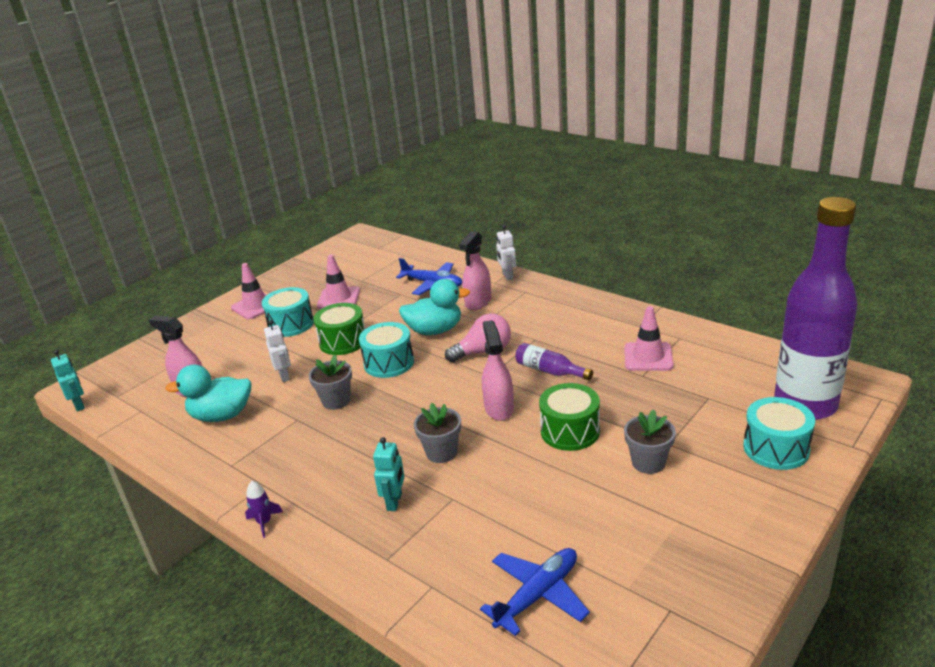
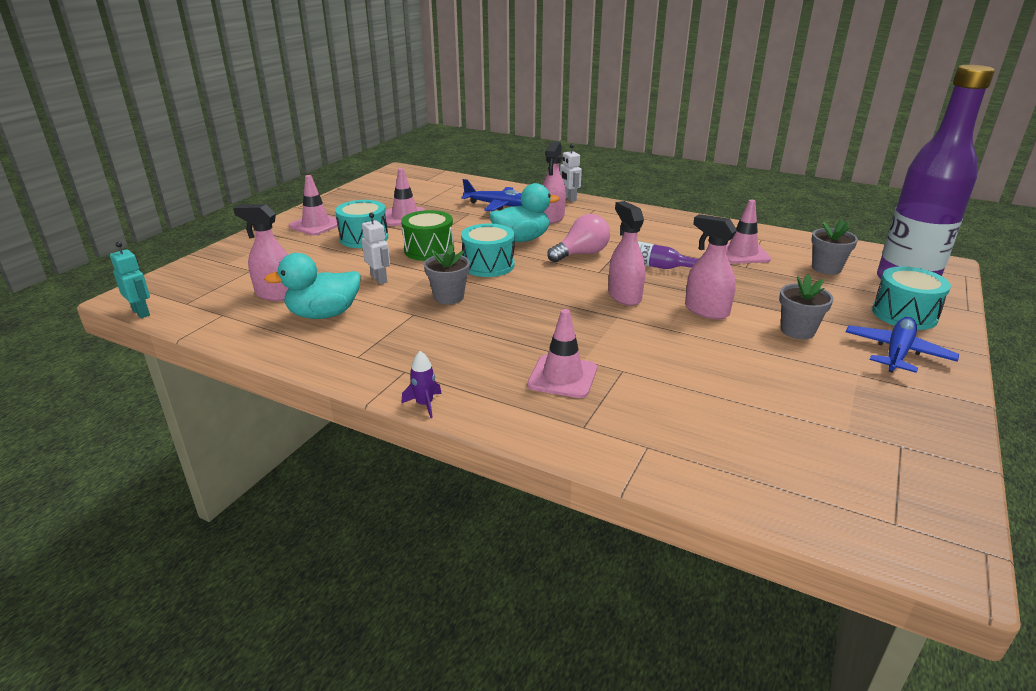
camera: 15 degrees left, 0 degrees up
turquoise robot [373,437,405,511] -> pink traffic cone [527,309,597,398]
grey flower pot [414,403,461,463] -> grey flower pot moved to [811,219,858,275]
blue plane [480,548,590,636] -> blue plane moved to [846,317,959,373]
green drum [539,383,600,451] -> pink spray bottle [685,214,737,319]

